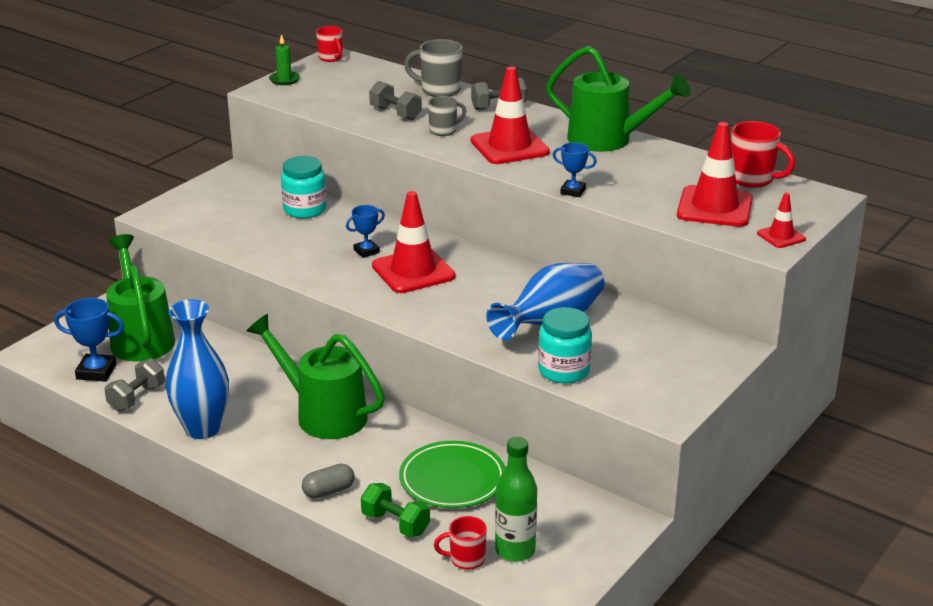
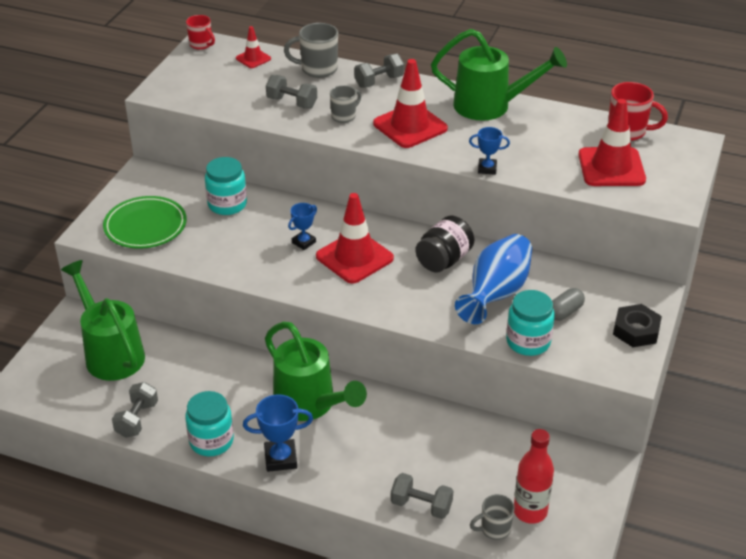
camera: 15 degrees left, 10 degrees up
blue trophy [54,298,124,382] -> blue trophy moved to [243,395,313,472]
blue vase [165,299,229,439] -> turquoise jar [185,391,234,456]
green watering can [246,314,385,439] -> green watering can turned 150 degrees counterclockwise [265,321,367,421]
green candle [269,34,300,85] -> none
grey capsule [302,464,355,499] -> grey capsule moved to [552,288,585,321]
green dumbbell [361,483,430,537] -> grey dumbbell [391,473,453,519]
green plate [399,441,505,508] -> green plate moved to [103,196,187,249]
red mug [434,516,487,570] -> grey mug [470,494,515,540]
green bottle [495,437,537,562] -> red bottle [514,429,554,524]
red traffic cone [757,192,806,248] -> red traffic cone moved to [236,26,271,68]
none -> black jar [415,216,474,272]
none -> black nut [613,304,662,347]

